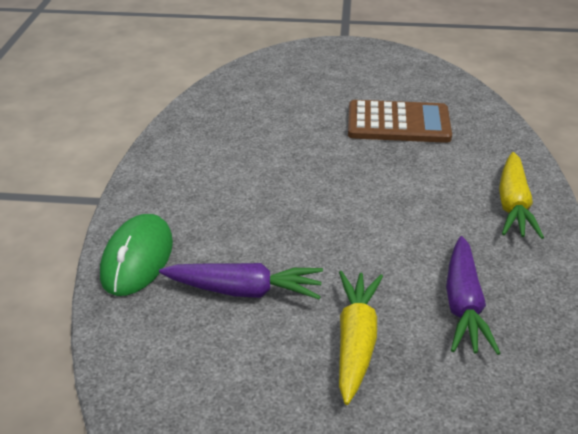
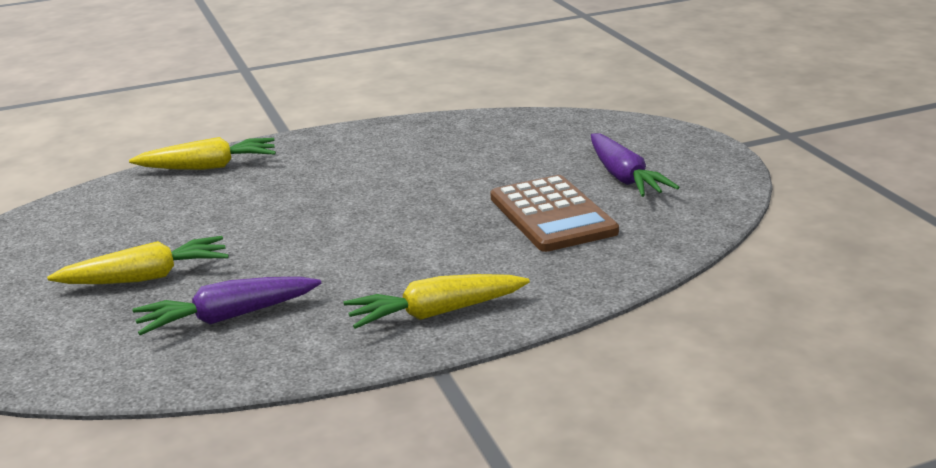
camera: 65 degrees right, 10 degrees down
green mouse [100,214,173,296] -> yellow carrot [129,137,276,170]
purple carrot [159,263,323,299] -> purple carrot moved to [591,134,679,197]

